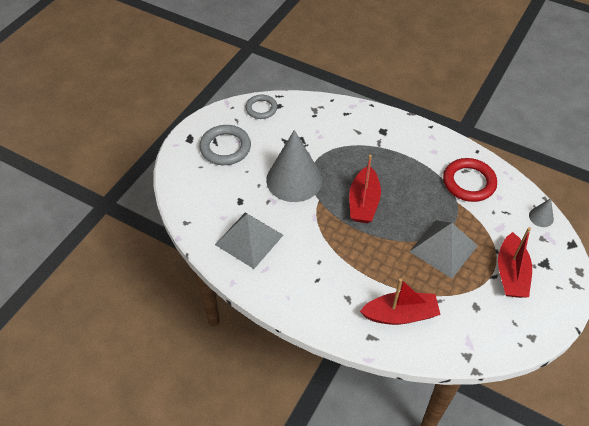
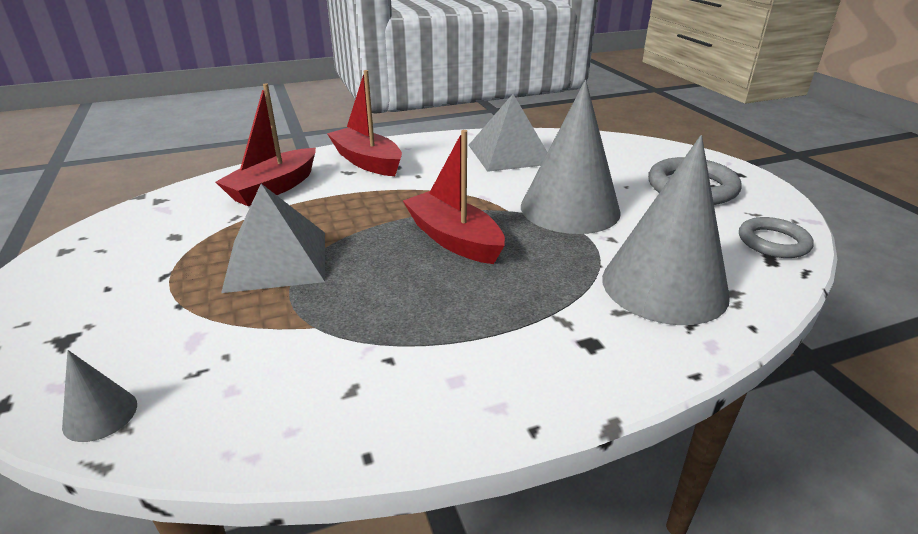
camera: 130 degrees right, 20 degrees down
red ring [443,158,497,202] -> none
red boat [498,227,532,298] -> red boat moved to [327,70,402,176]
none -> grey cone [602,135,730,325]

